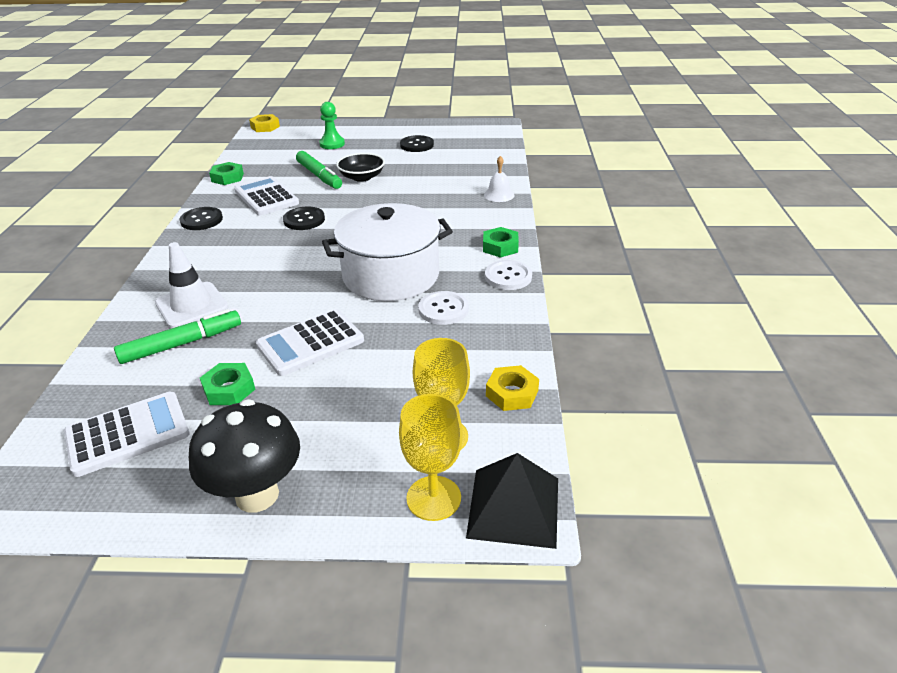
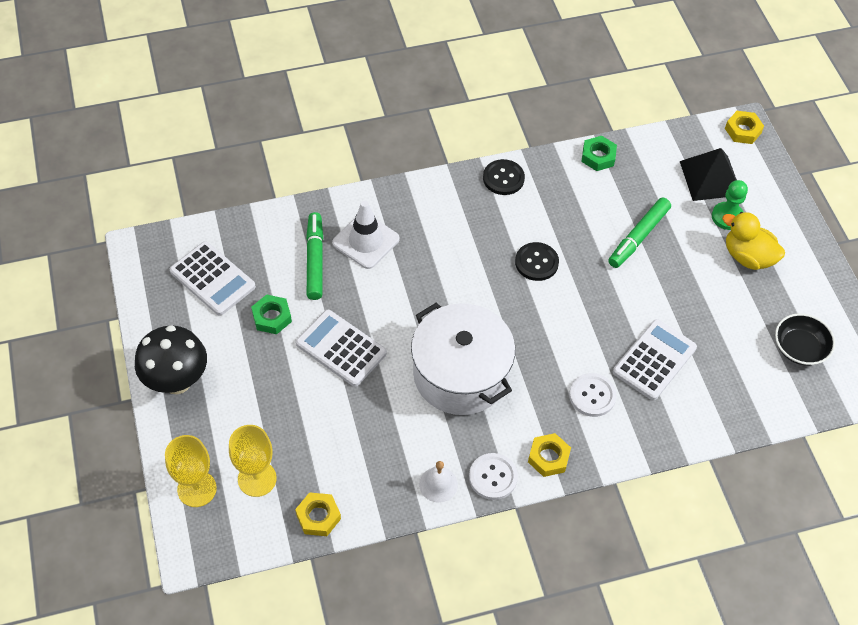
camera: 70 degrees right, 20 degrees up
green marker [114,309,241,364] -> green marker turned 135 degrees counterclockwise [306,212,323,300]
white calculator [234,176,299,215] -> white calculator moved to [613,319,697,400]
black bowl [336,153,385,182] -> black bowl moved to [775,313,835,366]
black button [400,135,434,152] -> none
white button [418,291,469,325] -> white button moved to [569,373,617,417]
black pyramid [466,453,558,549] -> black pyramid moved to [680,148,737,201]
green nut [483,227,519,258] -> yellow nut [528,433,571,477]
white bell [484,156,515,202] -> white bell moved to [419,461,458,503]
none -> yellow duck [722,212,785,270]

